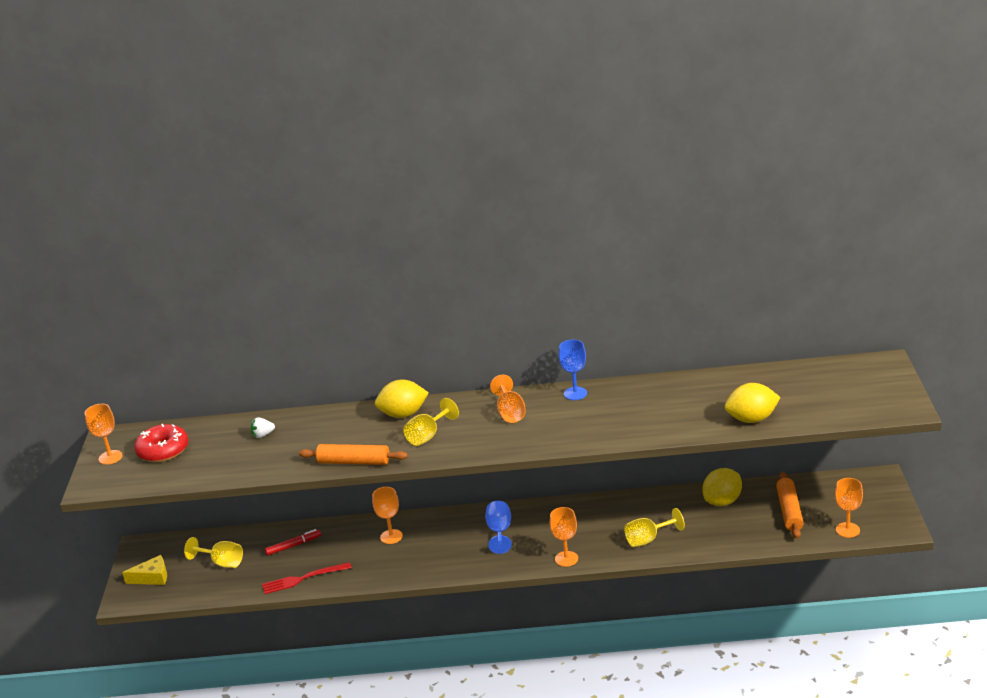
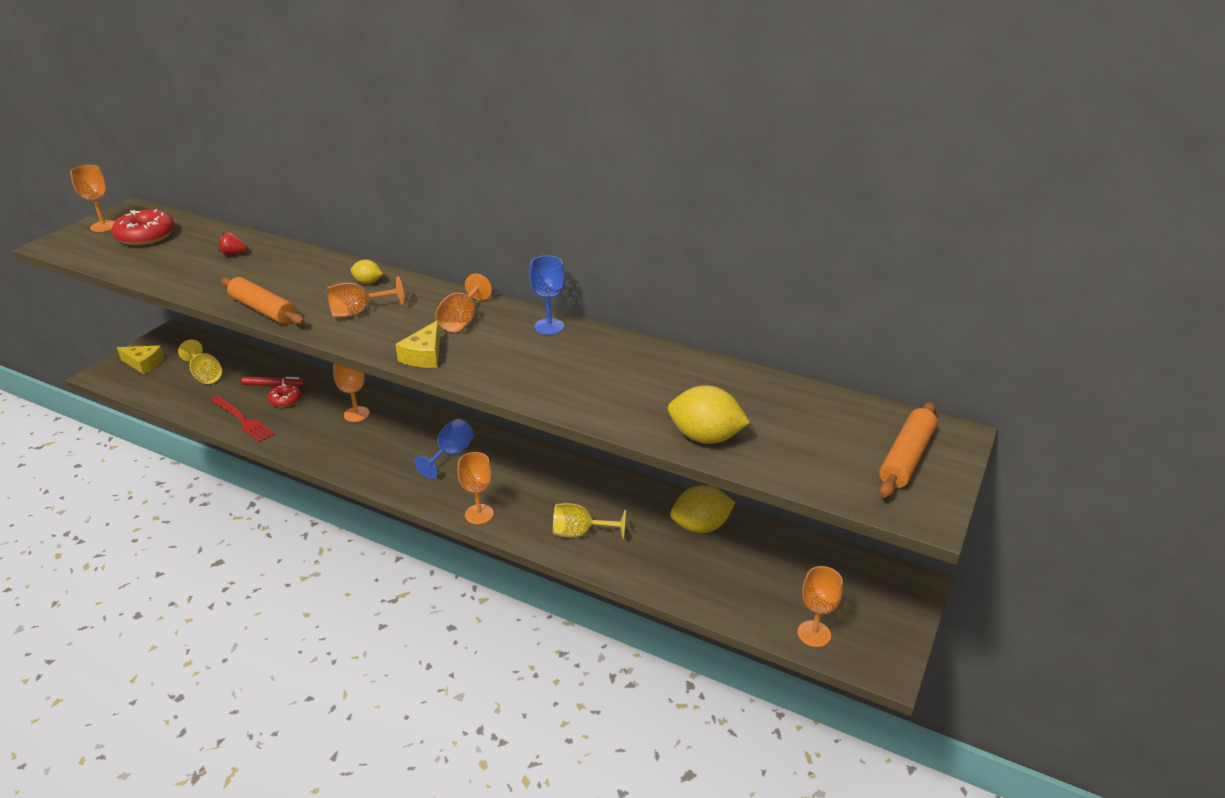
camera: 25 degrees right, 5 degrees up
white strawberry [251,417,275,438] -> red strawberry [218,232,247,255]
red fork [262,562,351,594] -> red fork turned 150 degrees counterclockwise [211,396,275,442]
yellow lemon [375,380,429,418] -> yellow lemon [351,260,383,284], size x0.54
yellow goblet [403,398,459,446] -> orange goblet [327,276,405,318]
orange rolling pin [776,472,804,539] -> orange rolling pin moved to [879,402,937,498]
none -> red donut [267,384,301,407]
none -> yellow cheese [395,320,440,368]

